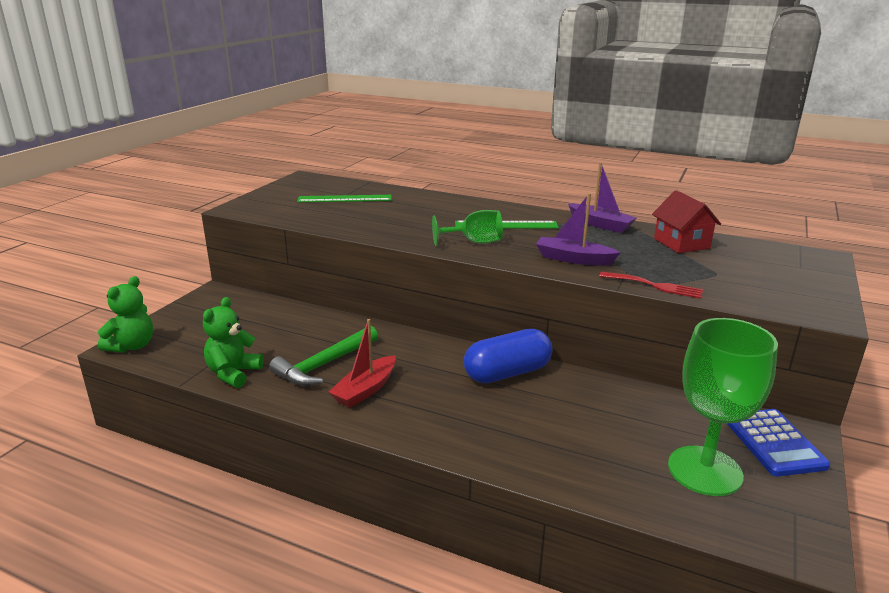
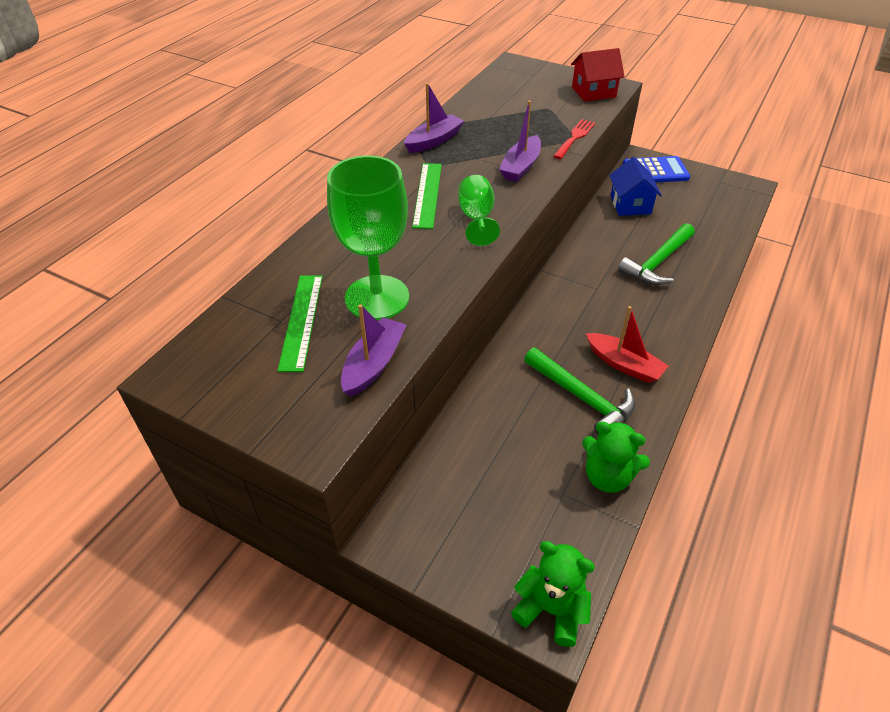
camera: 85 degrees left, 20 degrees up
blue capsule [464,329,552,383] -> none
red house [652,190,721,253] -> red house moved to [571,48,625,102]
green goblet [668,318,778,496] -> green goblet moved to [327,155,409,320]
none -> purple boat [341,304,406,397]
none -> blue house [609,157,662,216]
none -> green hammer [618,223,695,285]

